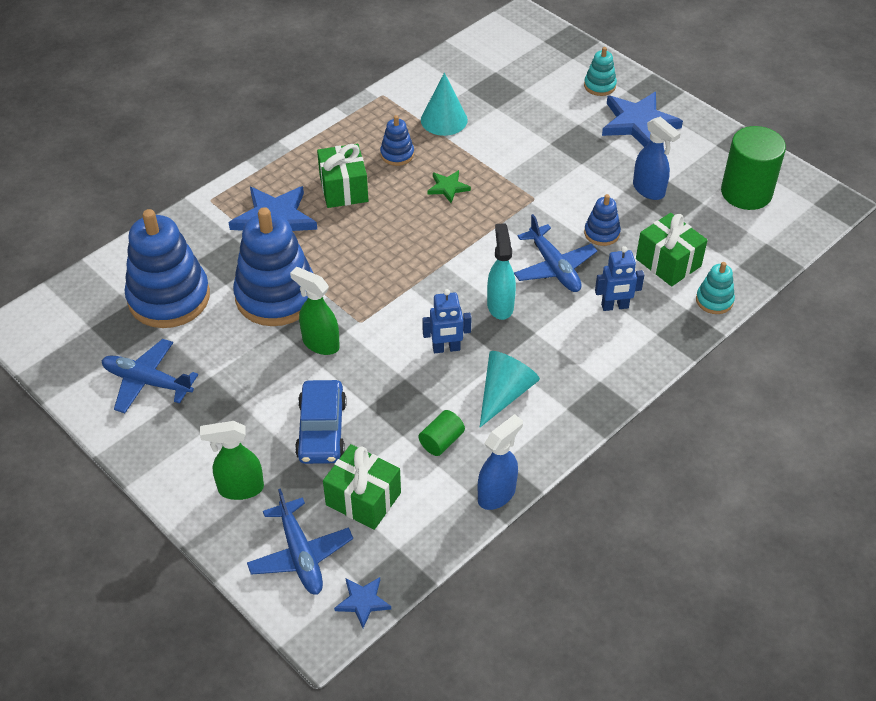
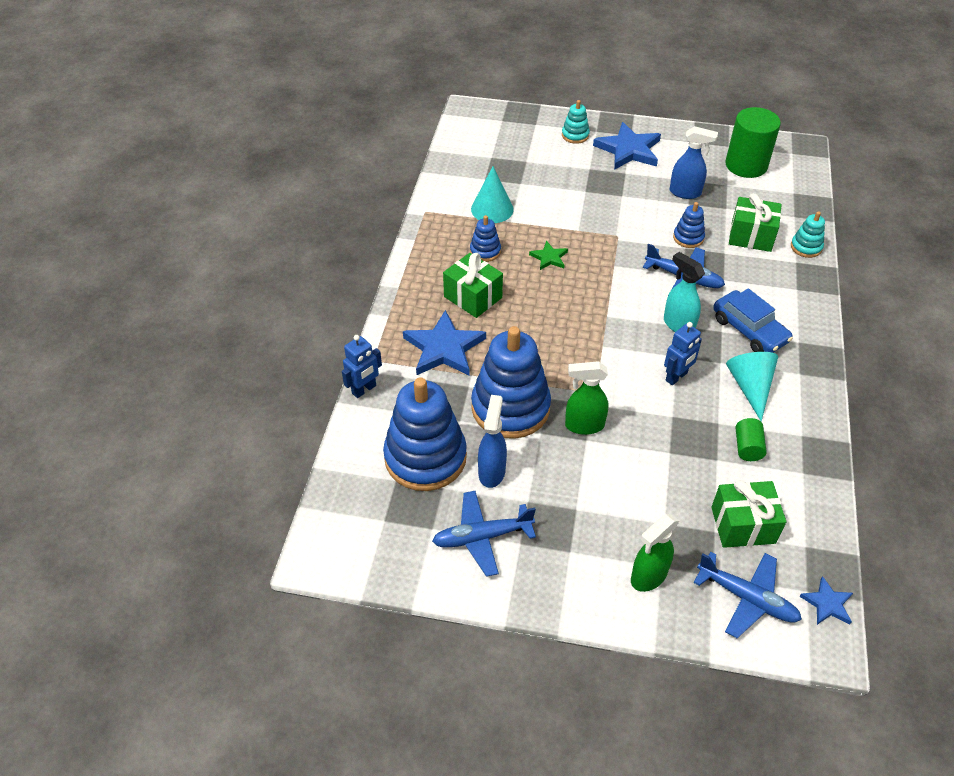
camera: 35 degrees left, 0 degrees up
blue car [295,380,347,464] -> blue car moved to [713,288,793,353]
blue spray bottle [478,414,523,510] -> blue spray bottle moved to [478,395,507,488]
blue robot [595,246,644,311] -> blue robot moved to [342,335,382,398]

